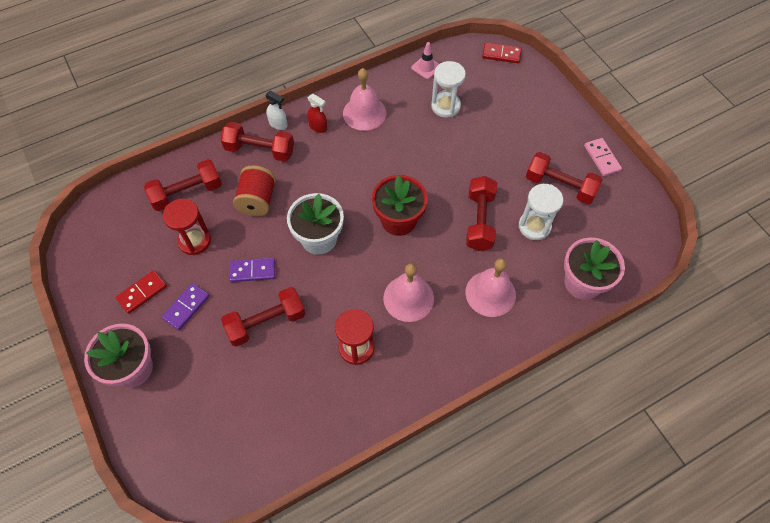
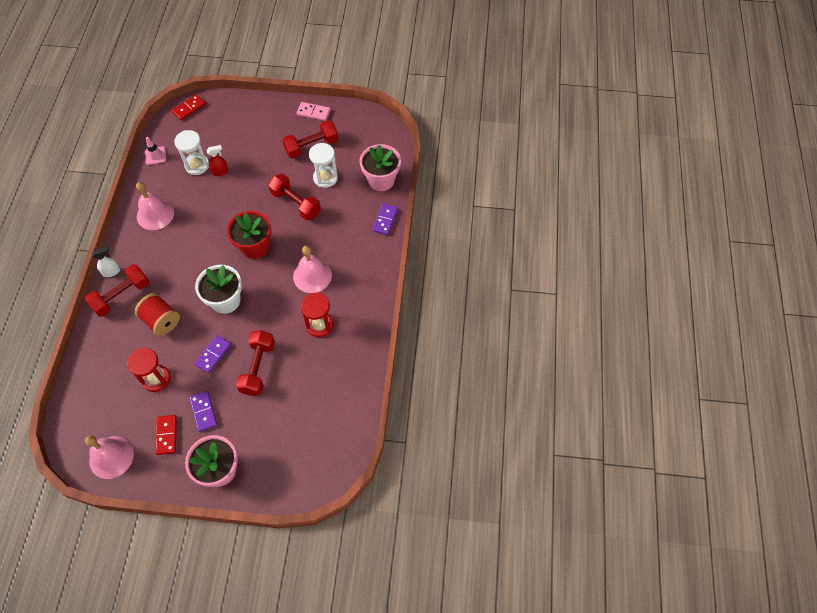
camera: 55 degrees left, 0 degrees up
red dumbbell [144,159,222,211] -> none
red spray bottle [307,94,327,133] -> red spray bottle moved to [206,145,228,176]
pink bell [465,258,516,317] -> pink bell moved to [85,436,134,479]
none -> purple domino [372,203,398,235]

